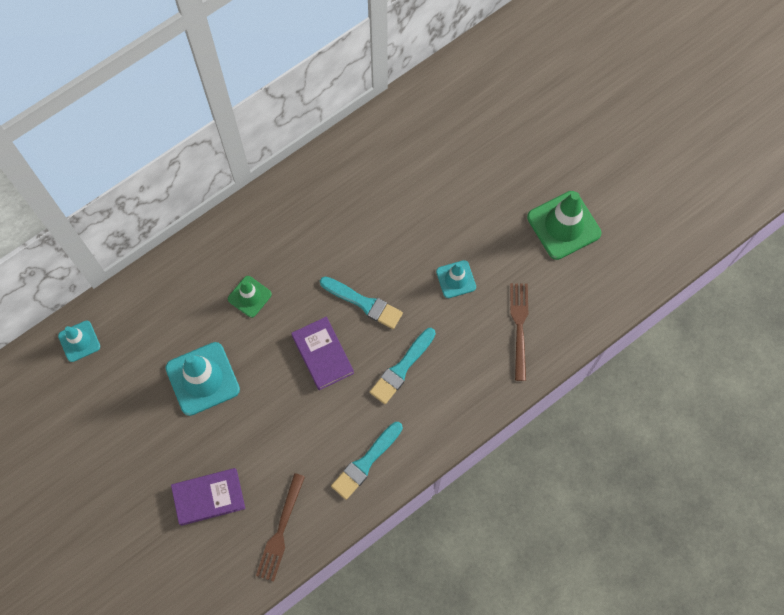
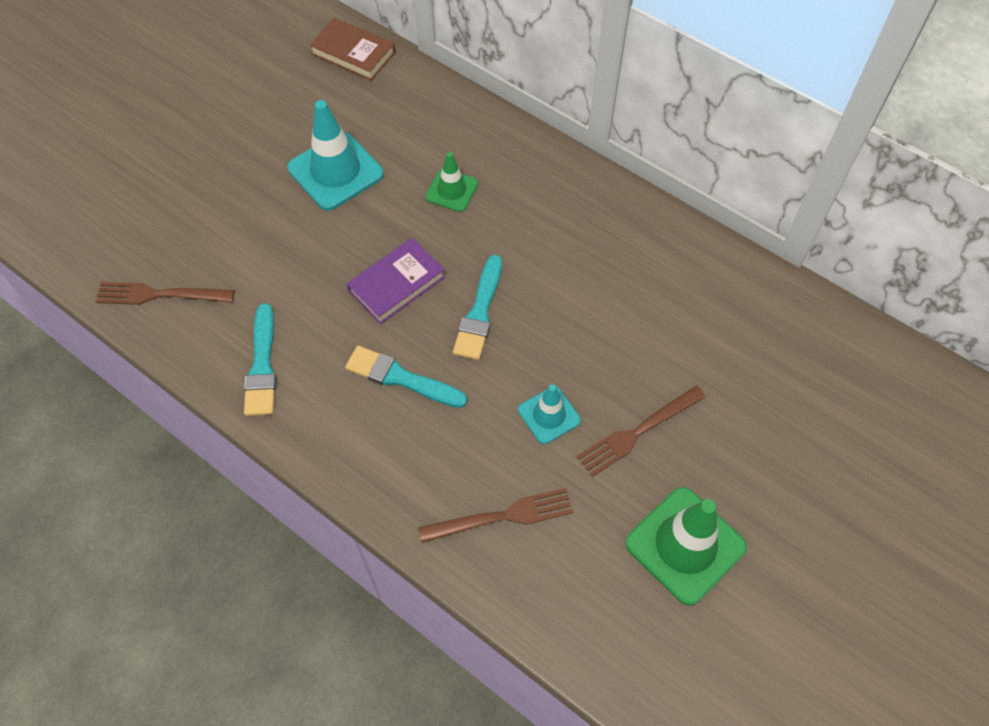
camera: 75 degrees right, 10 degrees down
turquoise traffic cone [58,321,100,362] -> brown book [309,18,395,81]
purple book [171,468,245,526] -> none
turquoise brush [331,422,403,500] -> turquoise brush turned 120 degrees counterclockwise [244,303,276,416]
none -> brown fork [577,386,706,477]

